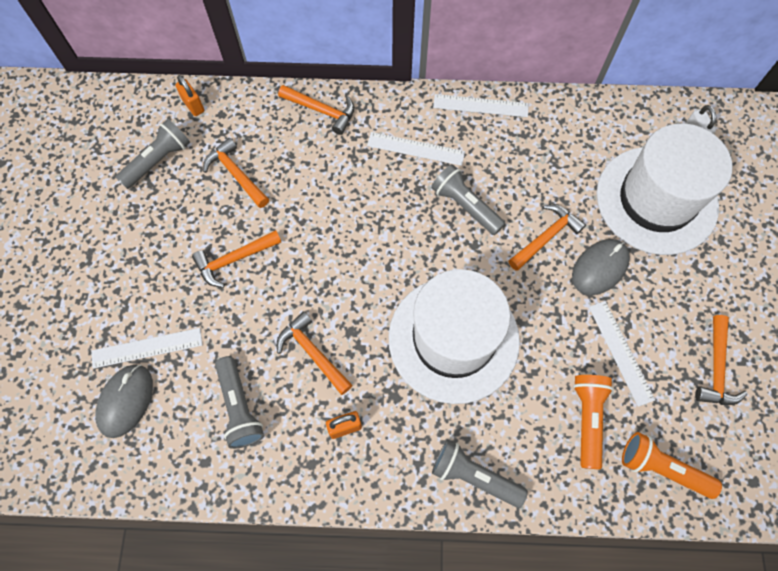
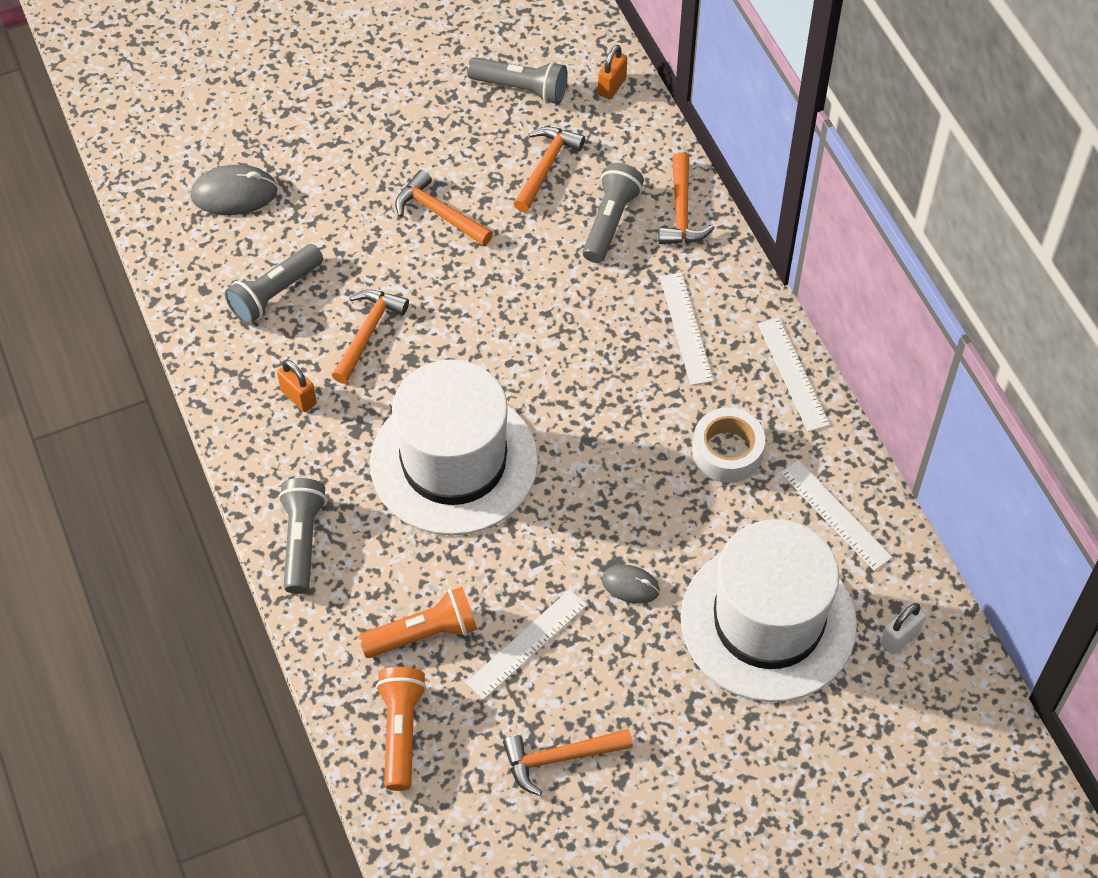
camera: 65 degrees right, 10 degrees down
white ruler [91,328,202,369] -> white ruler moved to [780,460,893,571]
grey flashlight [431,164,505,235] -> grey flashlight moved to [583,163,644,263]
orange hammer [509,205,586,271] -> none
grey mouse [572,239,630,295] -> grey mouse [602,565,660,604], size x0.62
none -> white tape [692,408,765,483]

